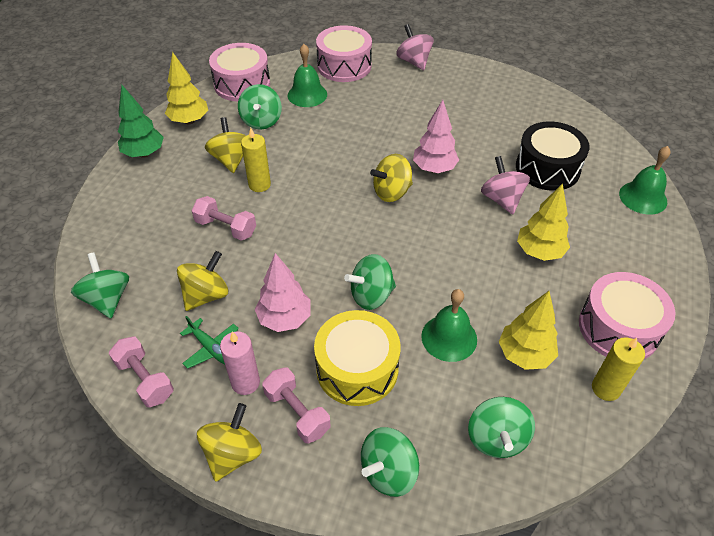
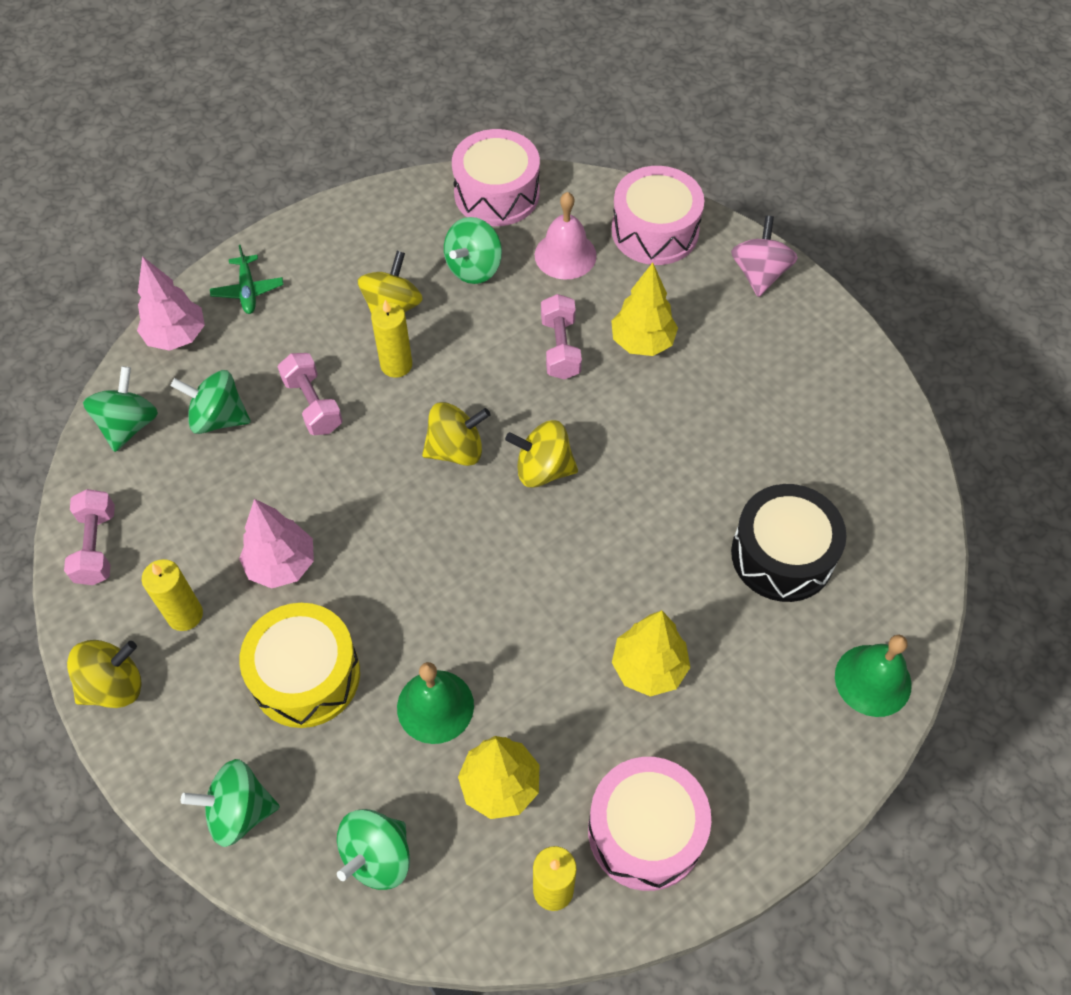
camera: 35 degrees right, 10 degrees up
green tree [118,85,164,158] -> none
yellow tree [165,52,208,124] -> yellow tree moved to [611,263,678,356]
yellow spinning top [177,251,228,311] -> yellow spinning top moved to [422,402,490,466]
green plane [180,316,239,369] -> green plane moved to [210,245,284,314]
pink candle [220,331,260,395] -> yellow candle [142,559,203,631]
pink dumbbell [262,367,331,444] -> pink dumbbell moved to [541,294,582,380]
green bell [288,44,327,107] -> pink bell [535,192,597,280]
green spinning top [344,254,396,310] -> green spinning top moved to [171,370,251,434]
pink tree [413,100,459,173] -> pink tree moved to [137,256,205,351]
pink spinning top [481,156,530,214] -> none

